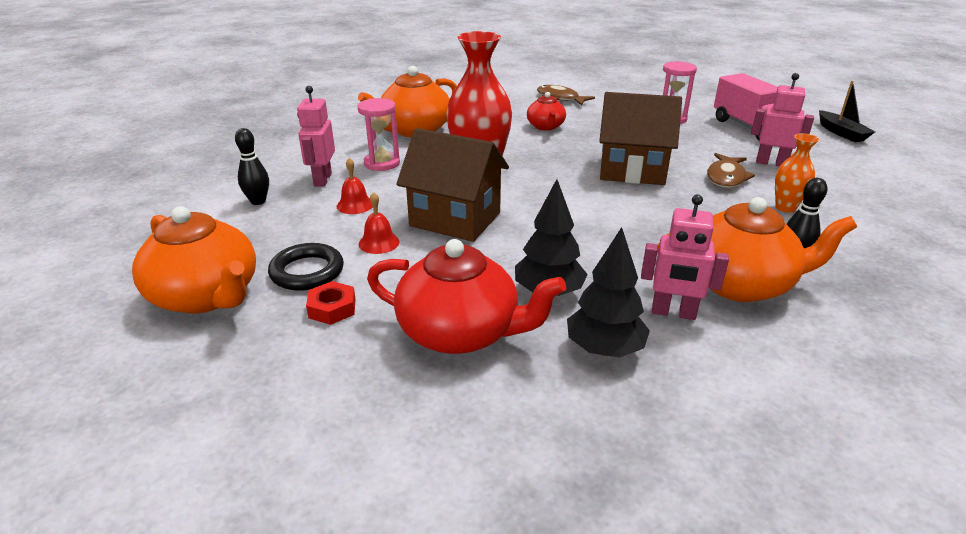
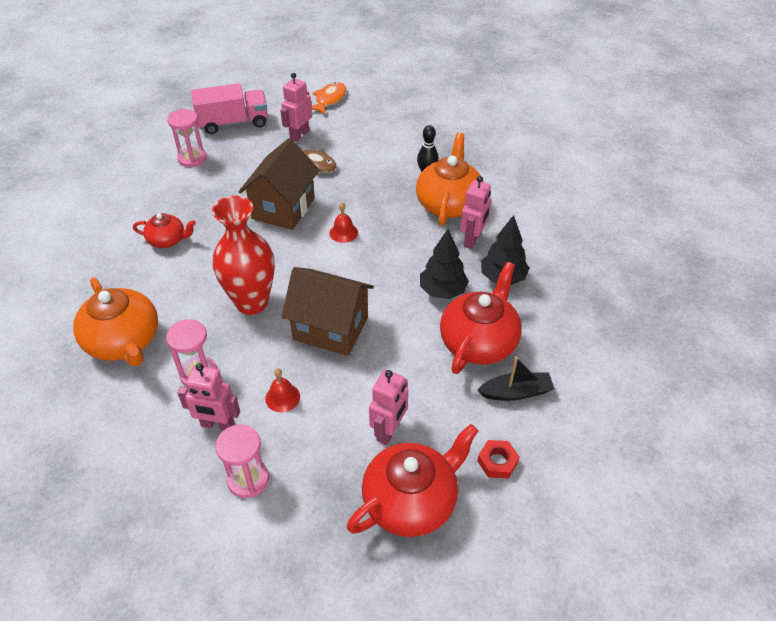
camera: 80 degrees left, 15 degrees up
orange teapot [132,206,256,314] -> red teapot [347,424,478,537]
black bowling pin [235,128,269,205] -> pink hourglass [215,424,269,498]
black ring [268,243,344,291] -> pink robot [369,369,408,445]
red nut [306,281,356,325] -> red nut moved to [477,440,519,478]
red bell [359,192,399,254] -> red bell moved to [329,202,358,243]
brown house [396,128,509,242] -> brown house turned 75 degrees clockwise [281,267,374,356]
brown fish [537,85,595,105] -> none
orange vase [775,133,819,213] -> none
black boat [819,81,875,142] -> black boat moved to [478,357,555,401]
none -> orange fish [312,82,346,115]

